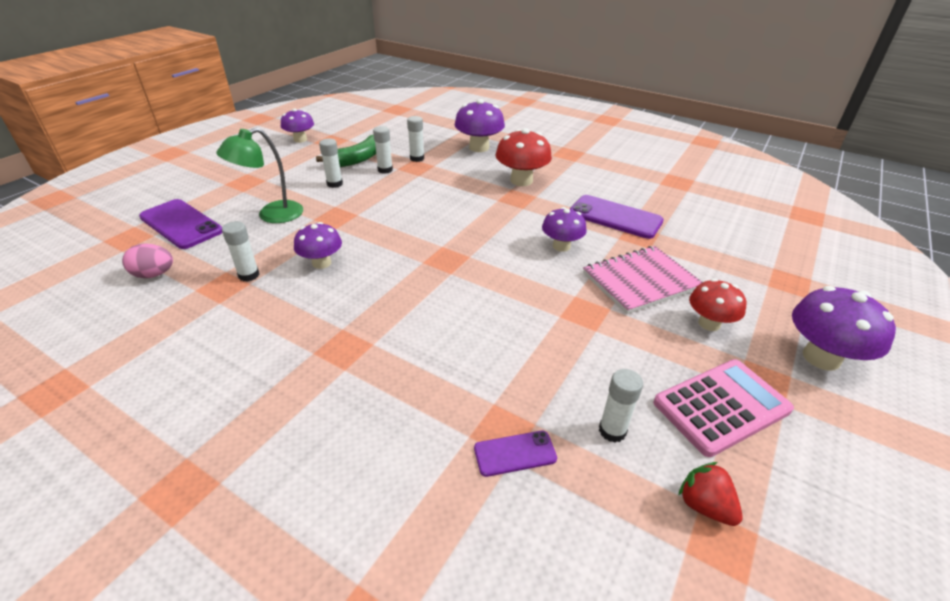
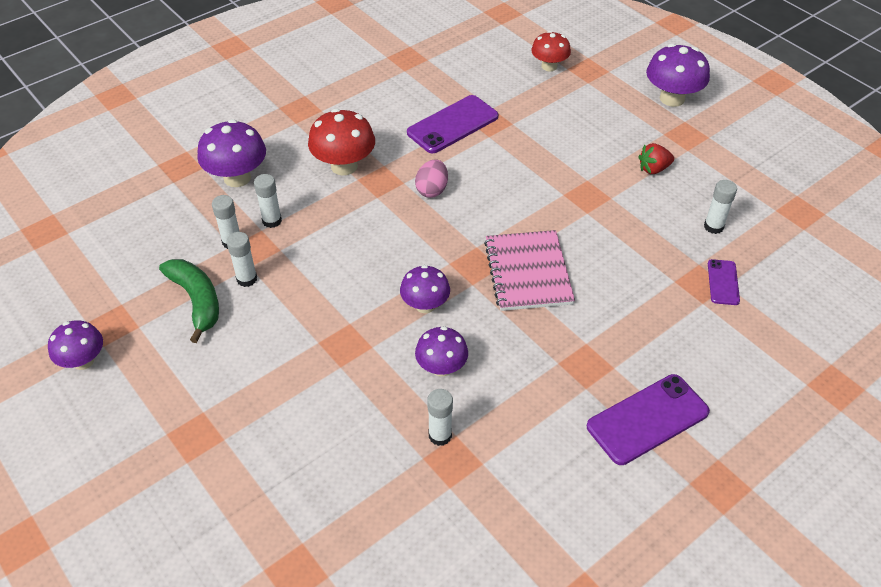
camera: 70 degrees left, 10 degrees up
pink egg [122,244,173,278] -> pink egg moved to [415,159,448,198]
purple phone [139,199,222,249] -> purple phone moved to [587,374,710,465]
green lamp [216,128,303,223] -> none
white glue stick [319,139,343,188] -> white glue stick moved to [254,174,282,228]
purple mushroom [542,207,587,252] -> purple mushroom moved to [400,265,450,313]
pink notebook [583,246,703,314] -> pink notebook moved to [484,230,575,311]
pink calculator [653,359,794,457] -> none
red strawberry [678,462,743,526] -> red strawberry moved to [638,143,674,174]
red mushroom [689,279,746,331] -> red mushroom moved to [531,31,571,71]

